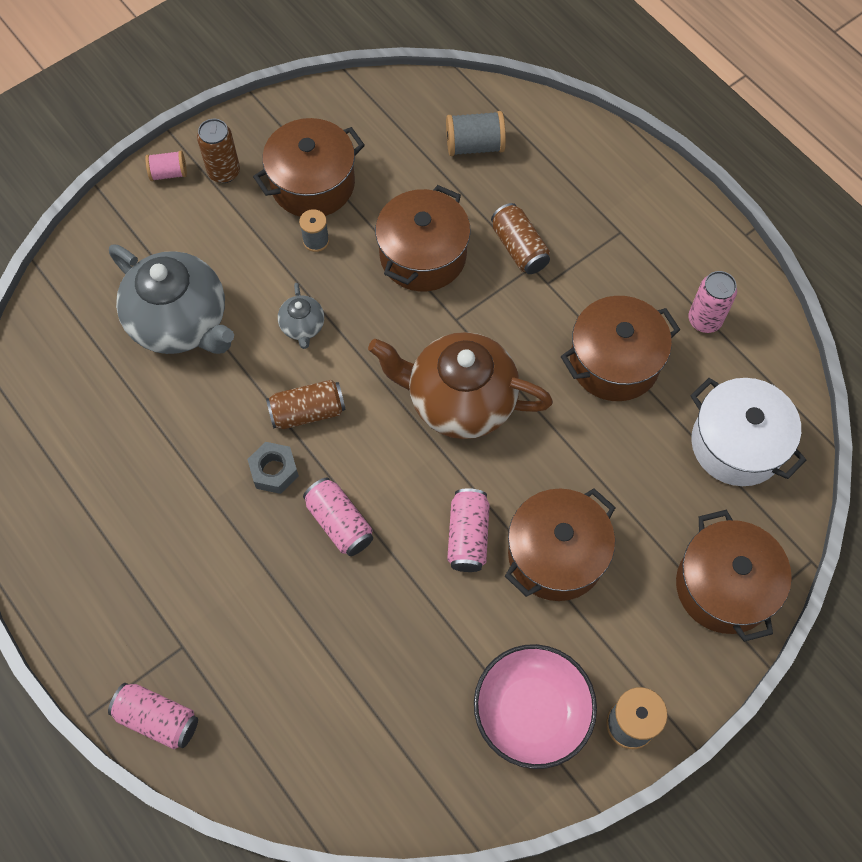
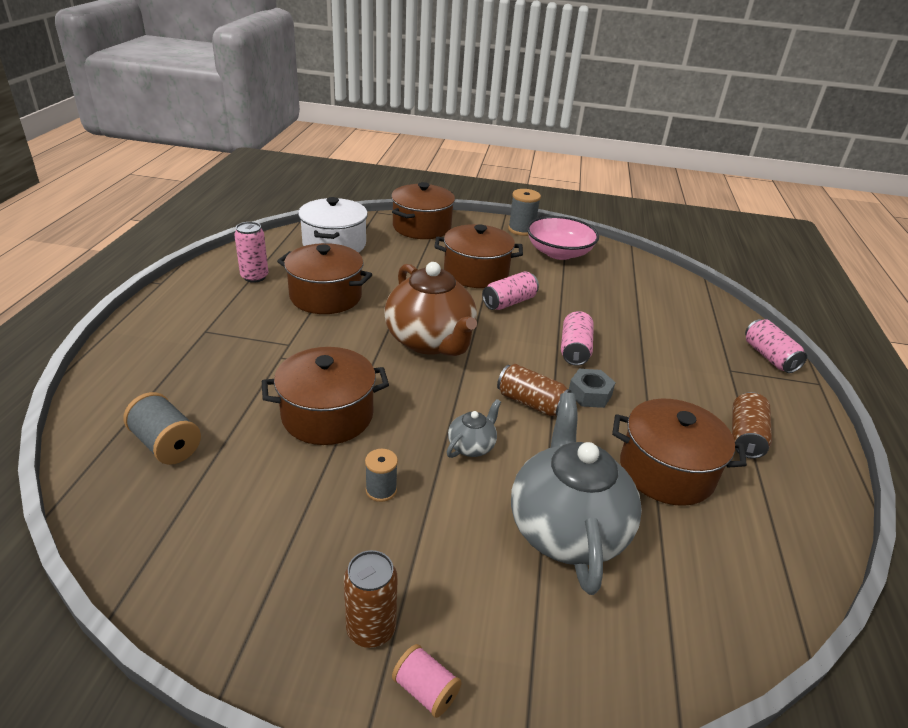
camera: 135 degrees left, 30 degrees down
brown pot [253,118,365,217] -> brown pot moved to [612,398,747,506]
brown can [491,203,550,274] -> brown can moved to [732,392,772,459]

